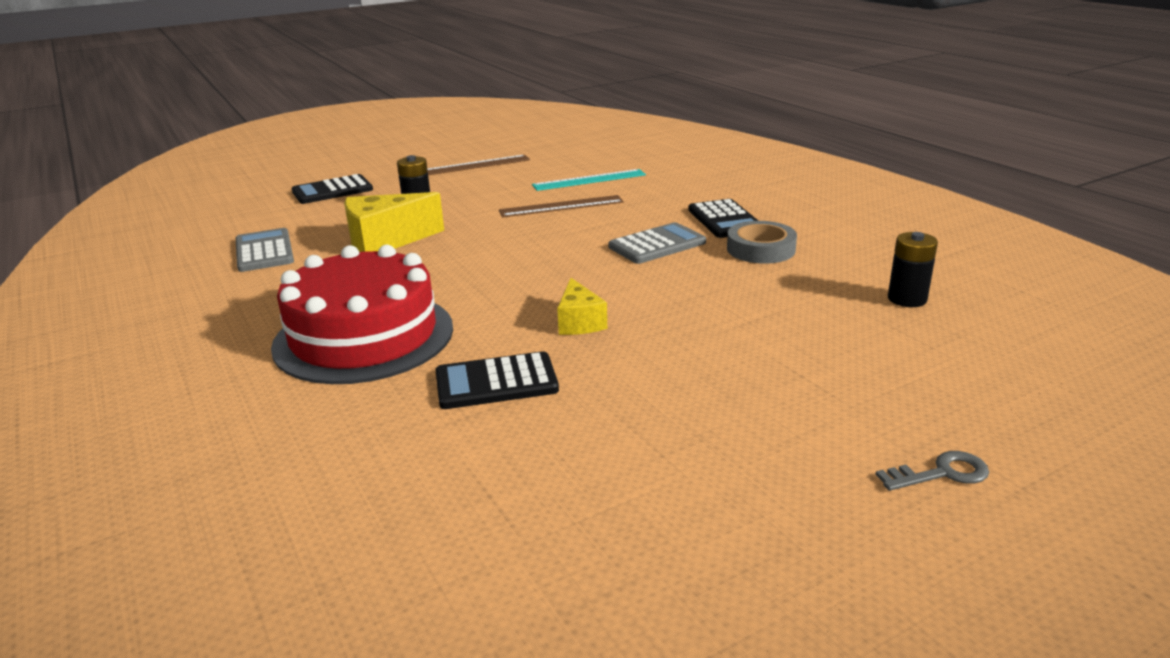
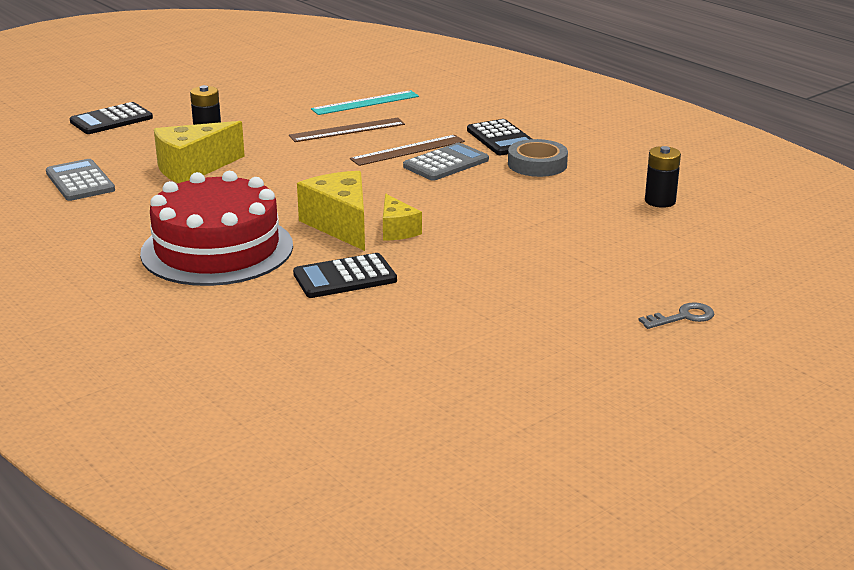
camera: 10 degrees left, 0 degrees up
brown ruler [427,155,530,175] -> brown ruler moved to [350,135,465,166]
none -> yellow cheese [297,171,365,251]

